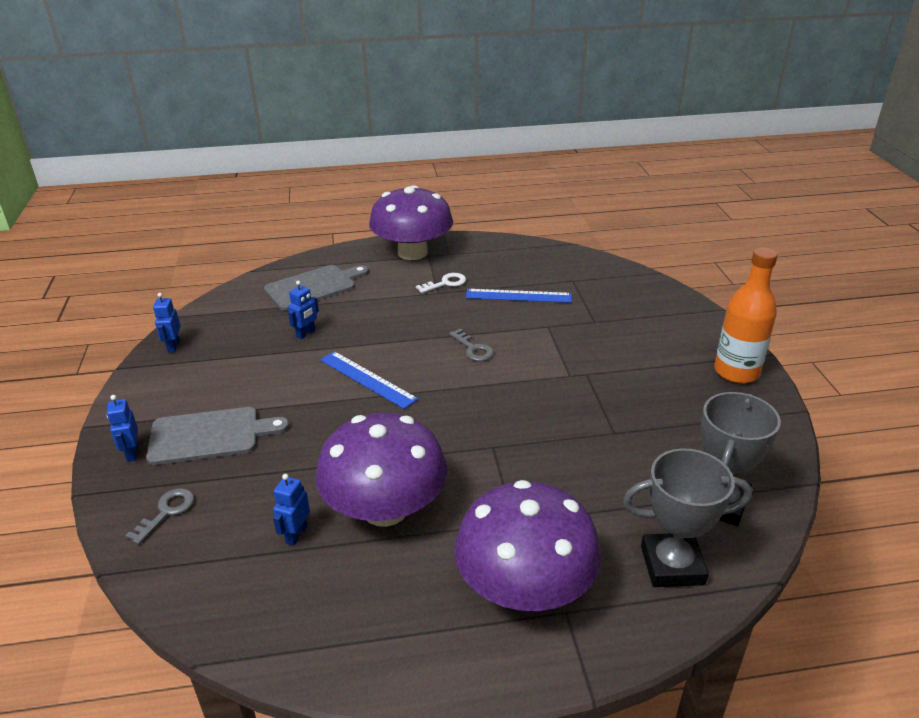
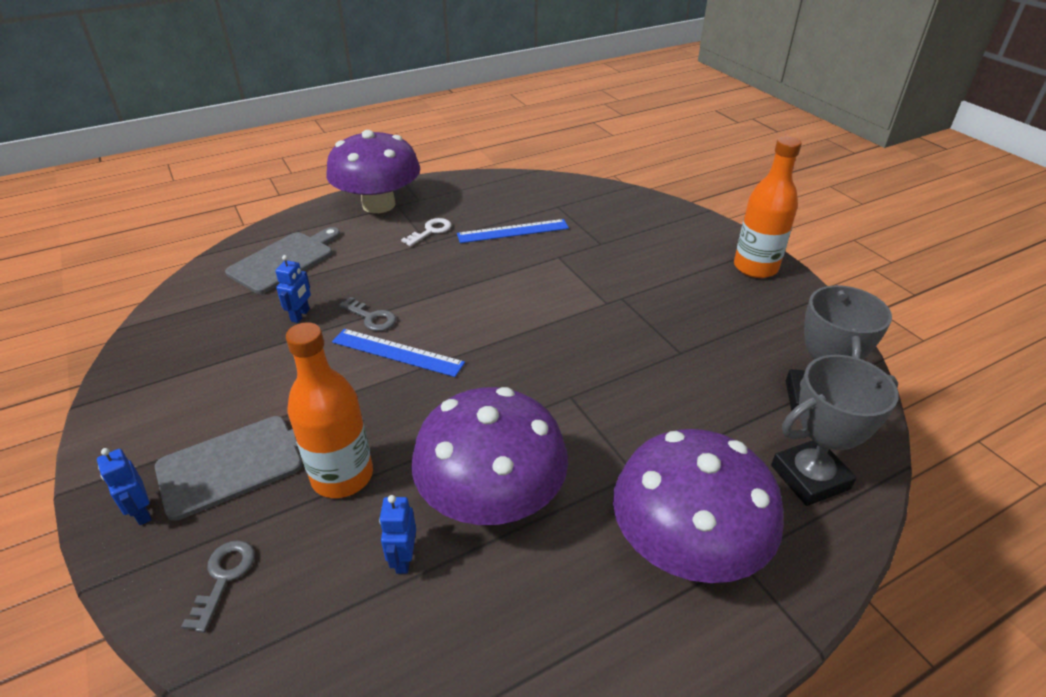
camera: 20 degrees left, 5 degrees up
blue robot [153,293,180,352] -> none
grey key [449,328,494,361] -> grey key moved to [339,297,396,331]
none -> orange bottle [286,322,373,498]

